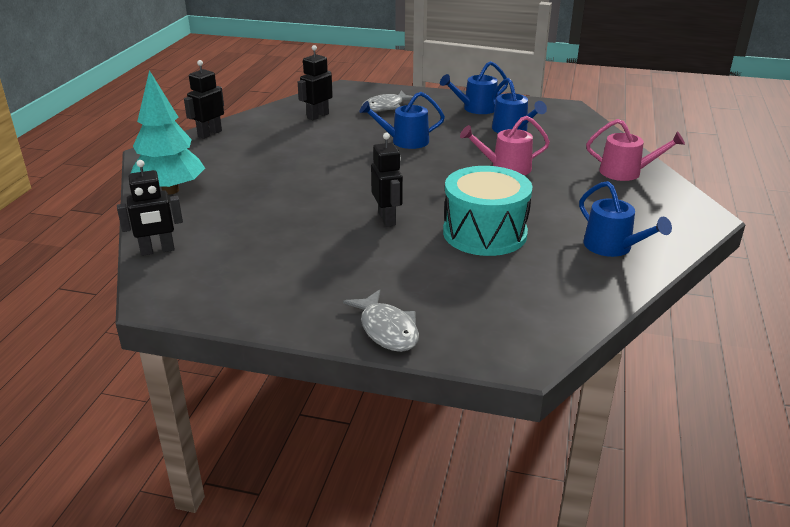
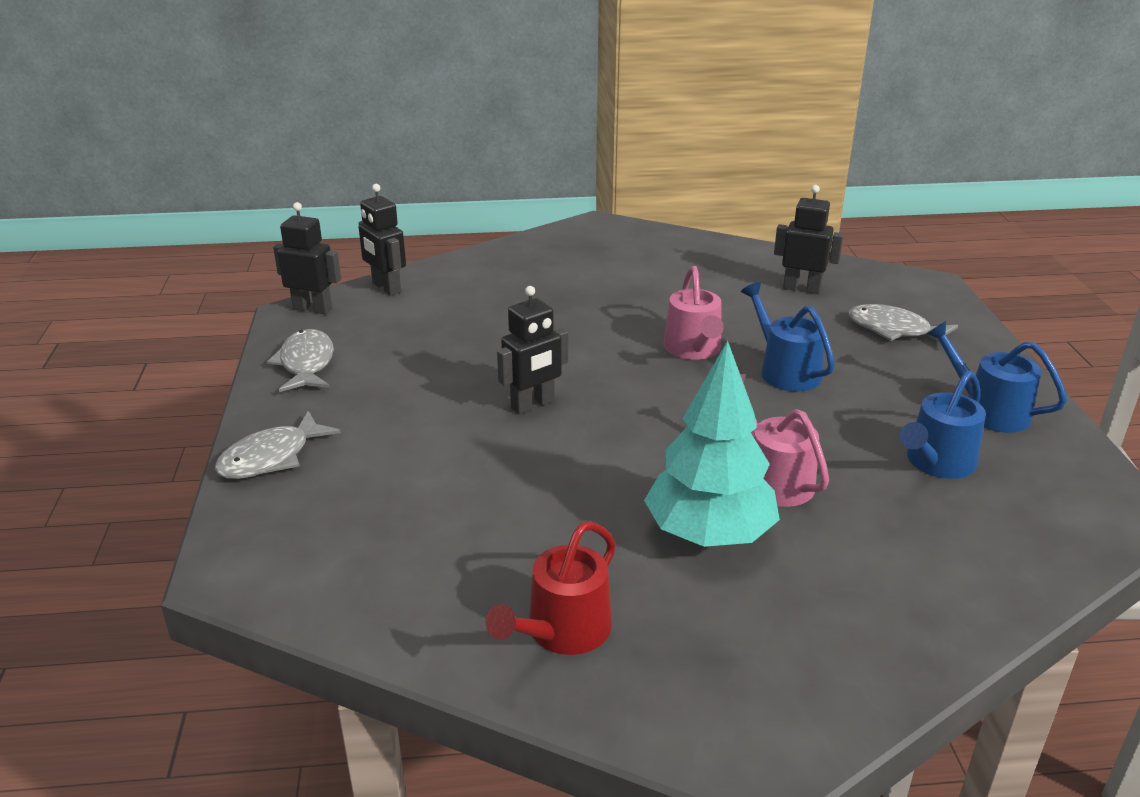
camera: 70 degrees right, 0 degrees up
turquoise tree [130,70,205,195] -> turquoise tree moved to [644,340,780,547]
black robot [184,60,224,139] -> black robot moved to [273,202,341,314]
turquoise drum [443,166,533,256] -> none
blue watering can [579,181,672,257] -> red watering can [486,521,616,655]
pink watering can [586,119,685,181] -> pink watering can moved to [664,266,724,360]
none -> grey fish [267,329,334,392]

